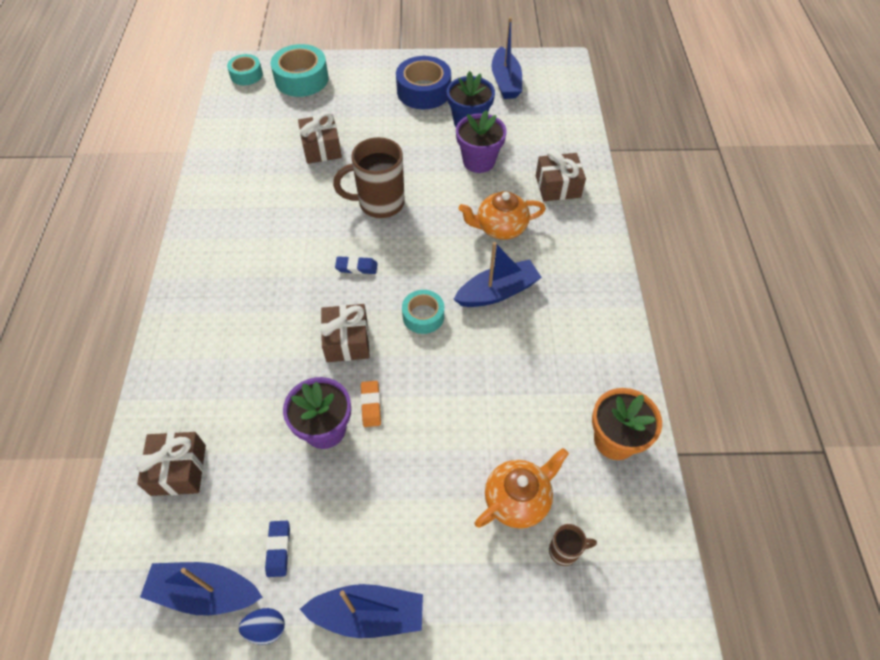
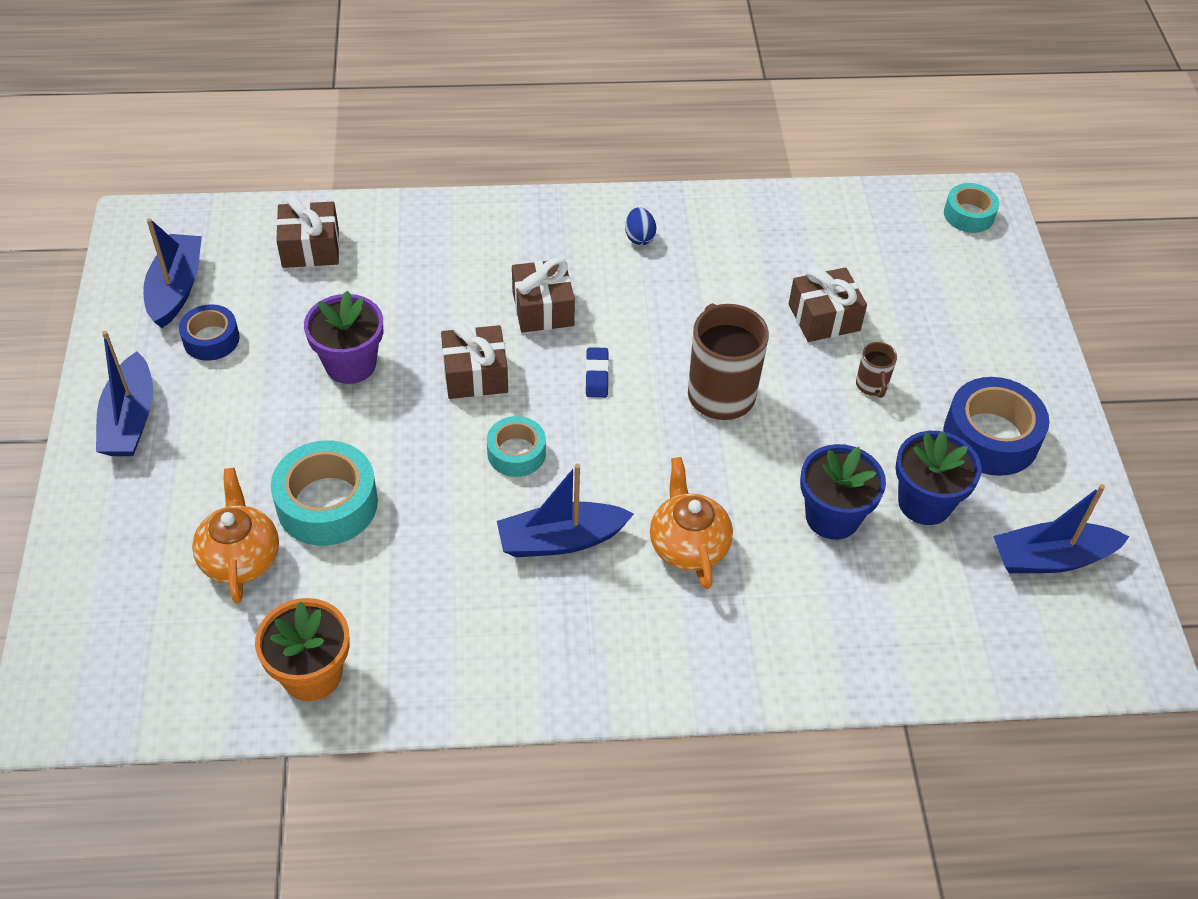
camera: 85 degrees right, 5 degrees down
blue egg [239,608,285,645] -> blue egg moved to [625,207,656,245]
blue eraser [265,521,290,577] -> blue tape [179,304,240,361]
turquoise tape [271,44,329,97] -> turquoise tape moved to [271,440,378,546]
orange eraser [361,381,381,427] -> none
blue boat [453,242,542,307] -> blue boat turned 105 degrees clockwise [497,464,634,557]
purple flower pot [456,110,507,173] -> blue flower pot [800,444,886,540]
orange teapot [475,448,569,528] -> orange teapot turned 150 degrees counterclockwise [192,468,279,603]
brown gift [536,149,586,201] -> brown gift moved to [512,258,575,333]
brown mug [549,524,597,566] -> brown mug moved to [856,342,897,398]

